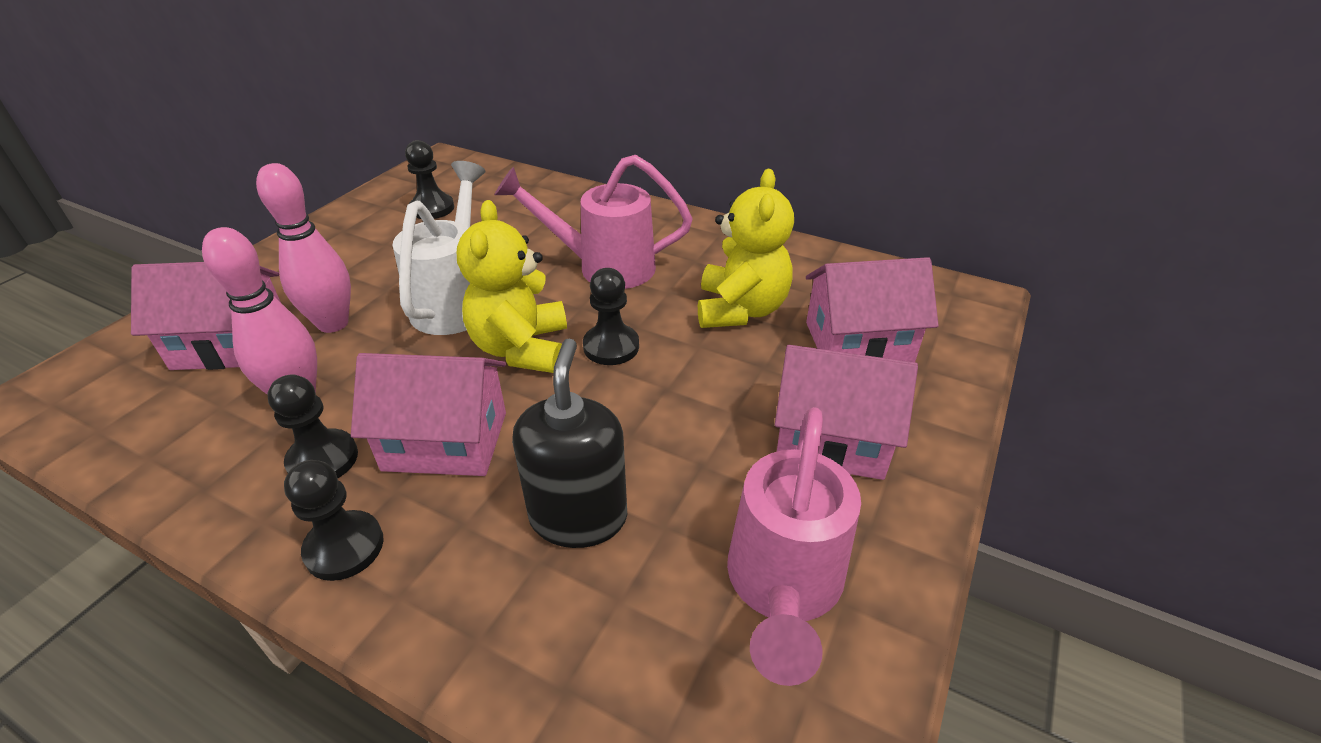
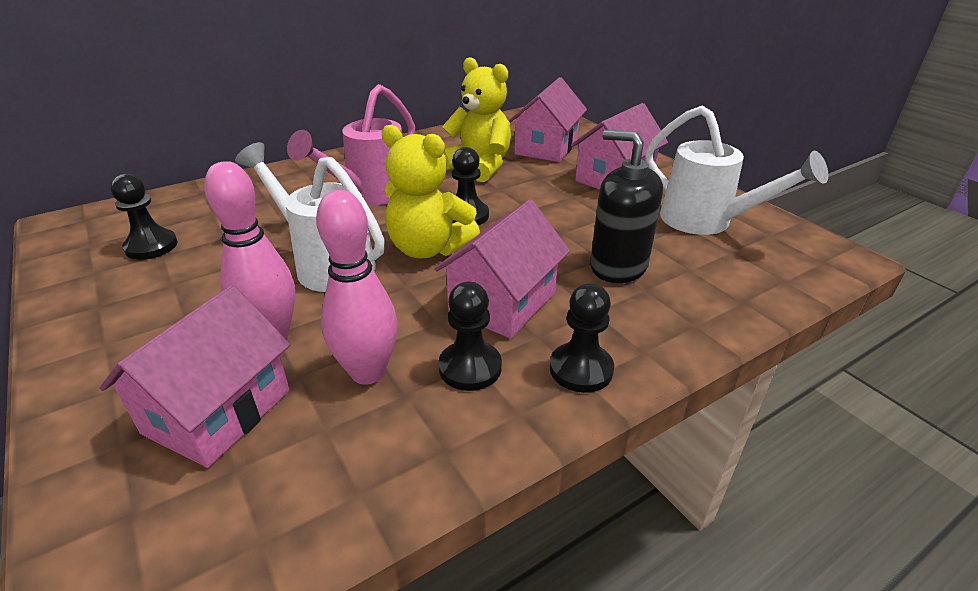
camera: 60 degrees left, 5 degrees down
pink watering can [727,407,861,686] -> white watering can [645,105,828,235]

